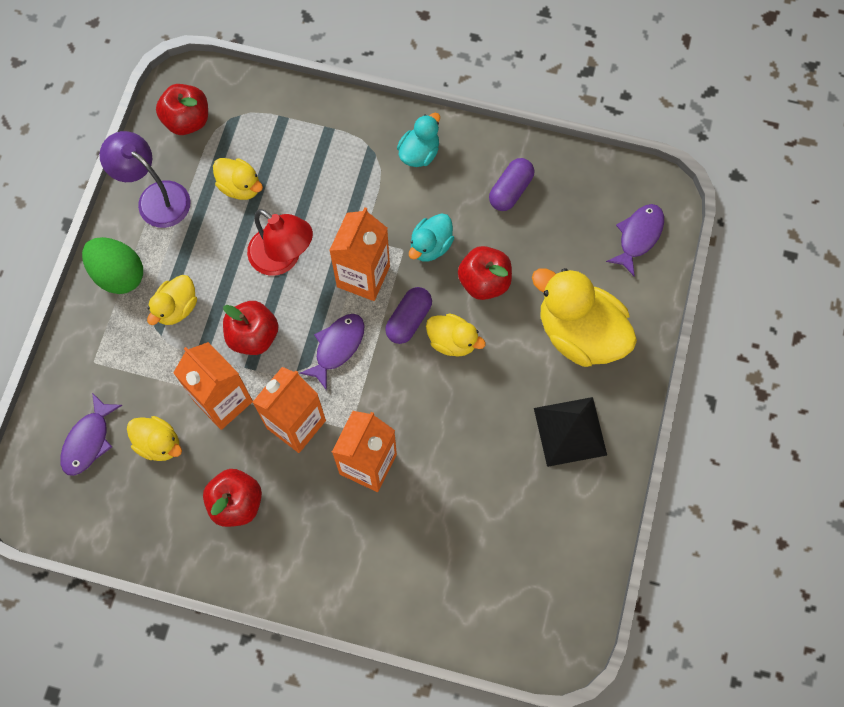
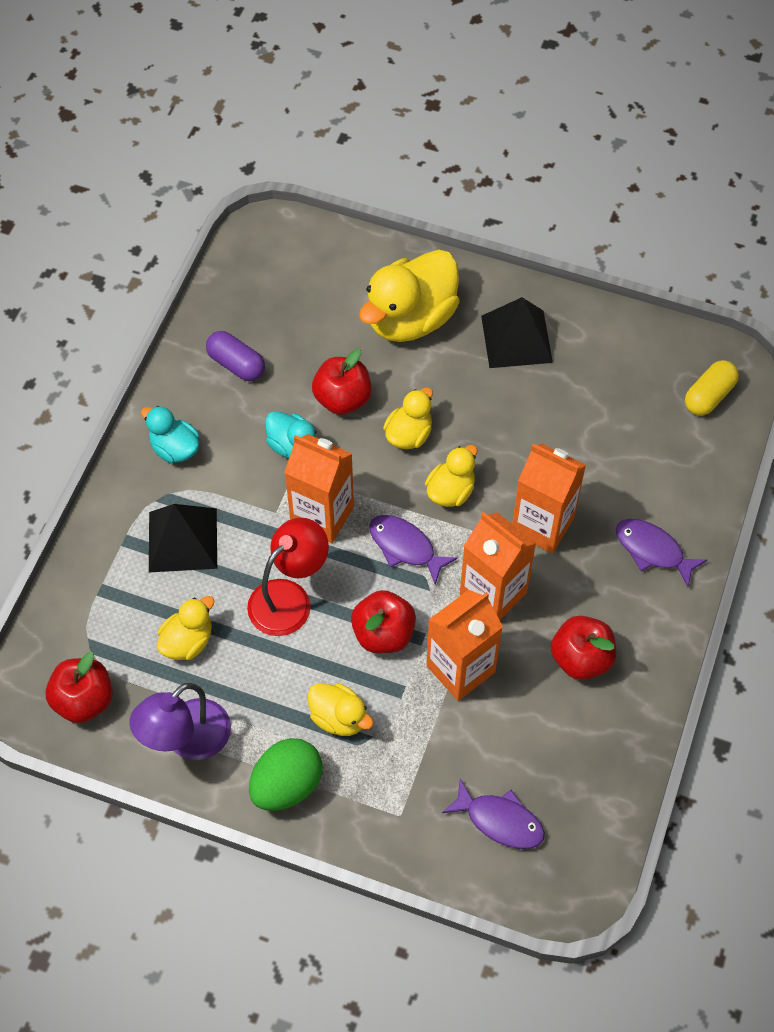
camera: 85 degrees left, 10 degrees down
yellow duck [127,416,182,461] -> yellow duck moved to [425,445,477,507]
purple capsule [385,287,432,344] -> none
purple fish [606,204,664,277] -> purple fish moved to [616,519,707,587]
none -> black pyramid [149,504,217,572]
none -> yellow capsule [685,360,739,416]

